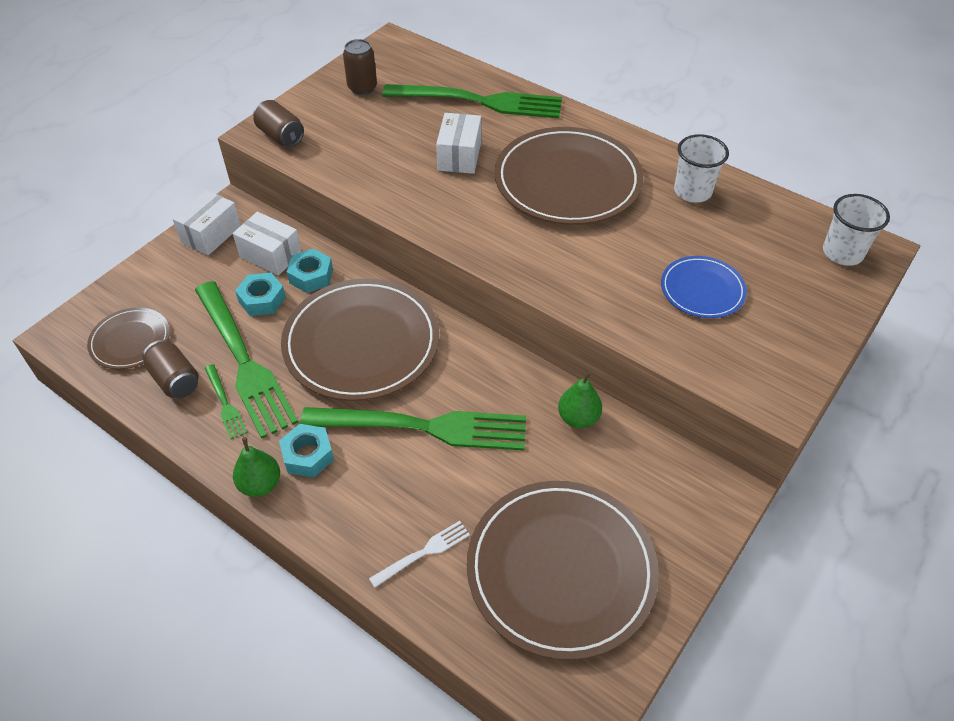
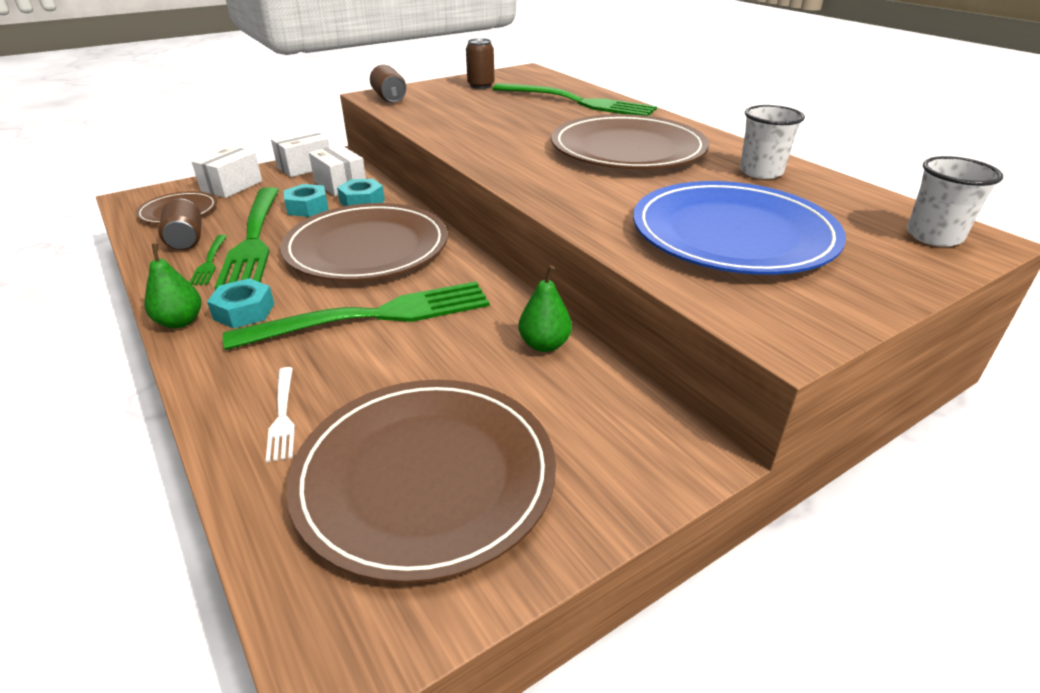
camera: 20 degrees right, 15 degrees down
green fork [300,407,526,451] -> green fork turned 45 degrees counterclockwise [223,281,490,350]
white fork [369,521,470,588] -> white fork turned 90 degrees clockwise [266,367,295,462]
white box [436,113,481,174] -> white box moved to [192,146,262,198]
blue plate [661,256,747,318] -> blue plate [633,181,846,275], size x1.96

